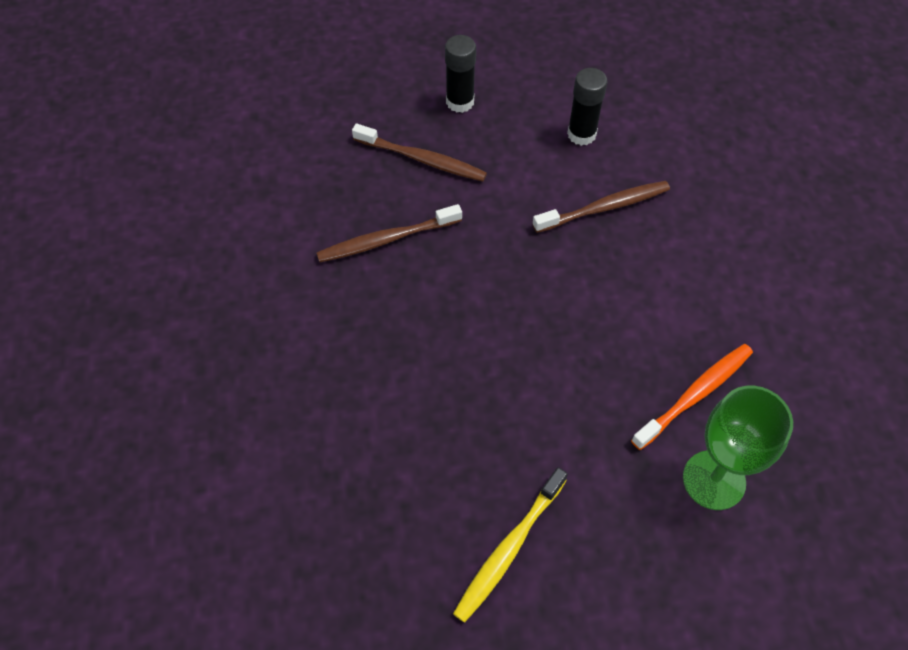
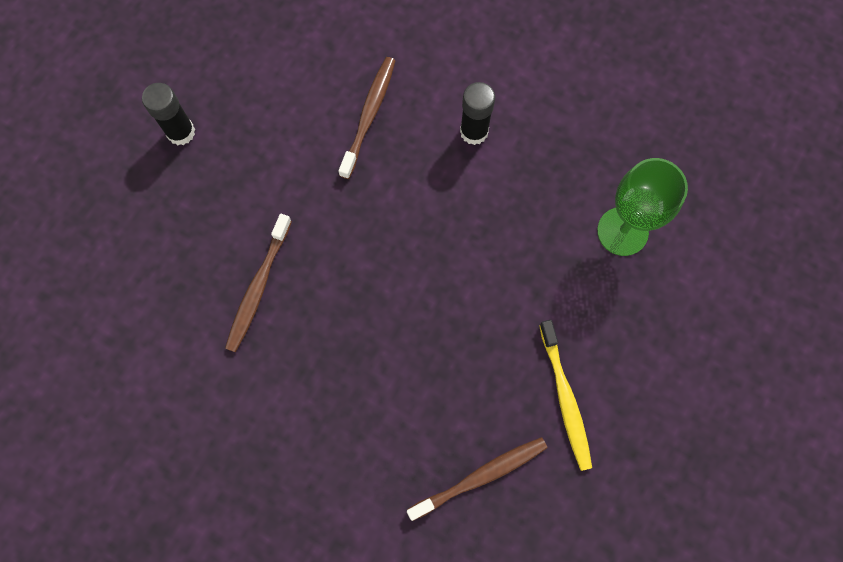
camera: 50 degrees left, 15 degrees up
brown toothbrush [352,123,487,182] -> brown toothbrush moved to [407,437,547,521]
black glue stick [567,68,608,146] -> black glue stick moved to [460,82,495,145]
orange toothbrush [631,344,753,450] -> none

